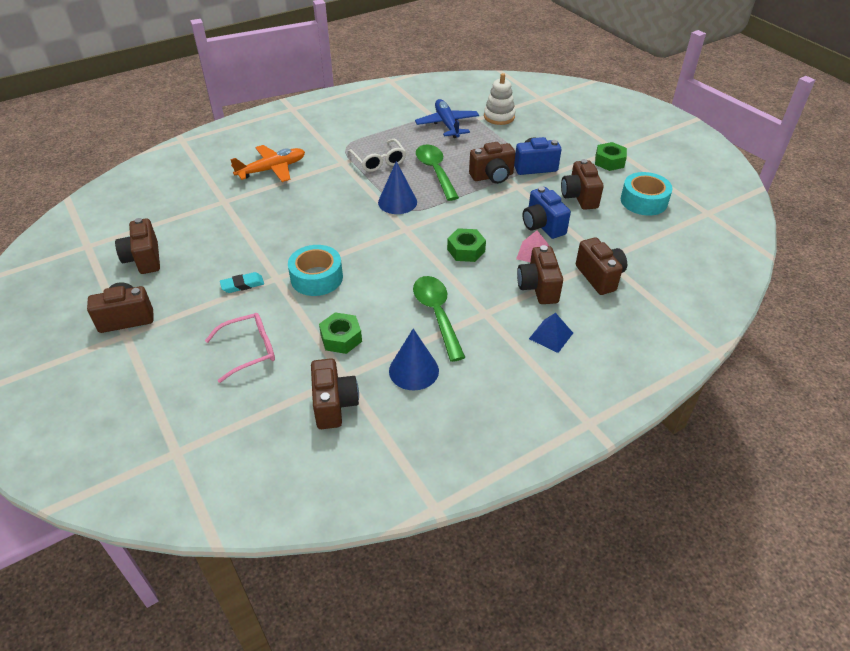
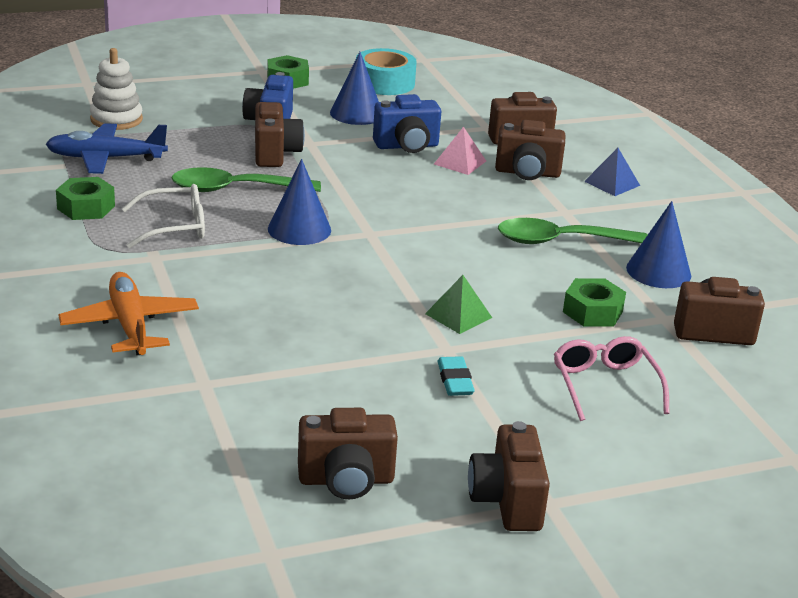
camera: 80 degrees left, 15 degrees down
turquoise tape [288,245,343,296] -> green pyramid [425,275,492,334]
green nut [447,228,486,262] -> green nut moved to [56,177,115,220]
brown camera [561,159,604,210] -> blue cone [330,52,379,125]

